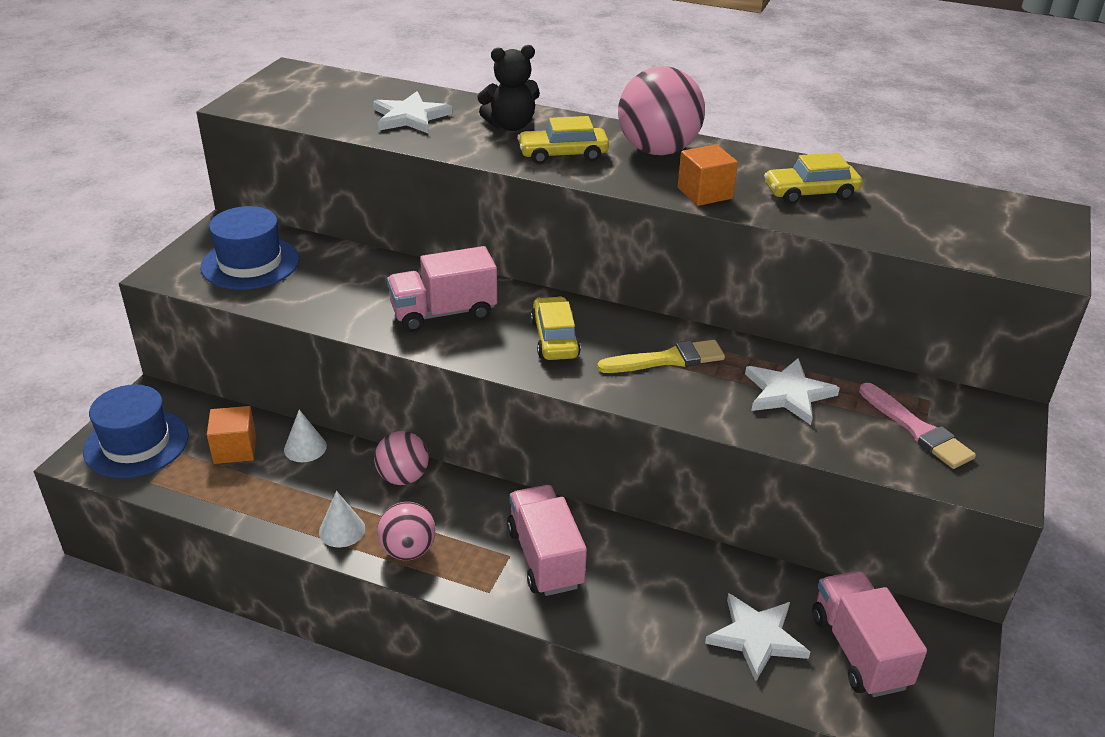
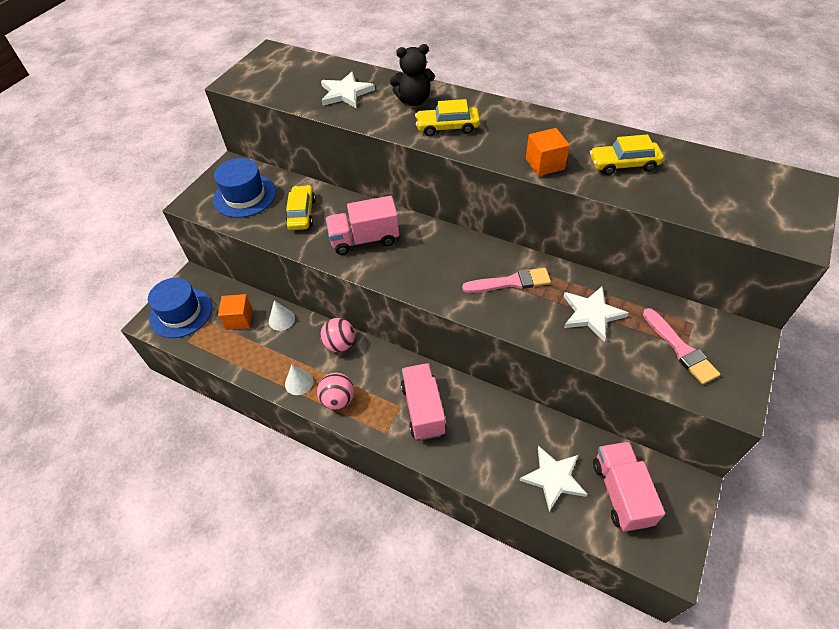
camera: 10 degrees right, 15 degrees up
yellow car [531,296,581,360] -> yellow car moved to [285,185,316,230]
yellow brush [597,340,725,373] -> pink brush [462,268,551,293]
pink ball [618,66,705,155] -> none

